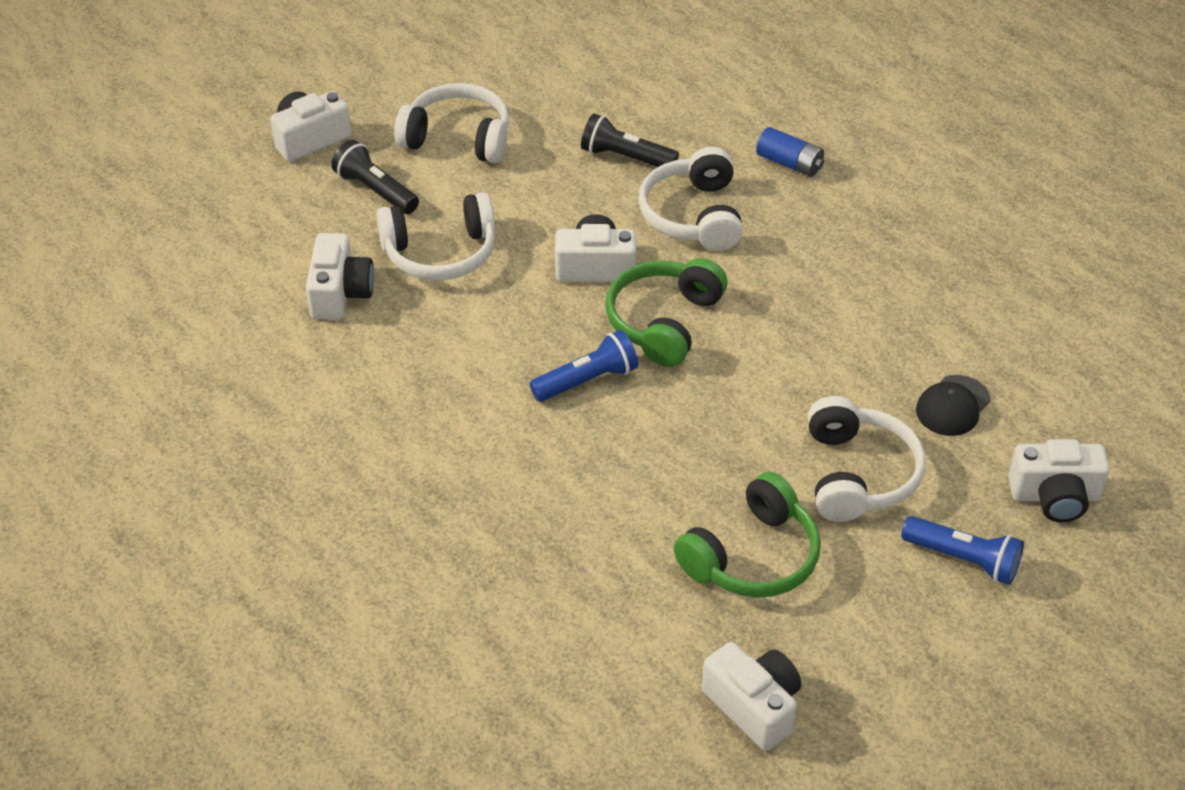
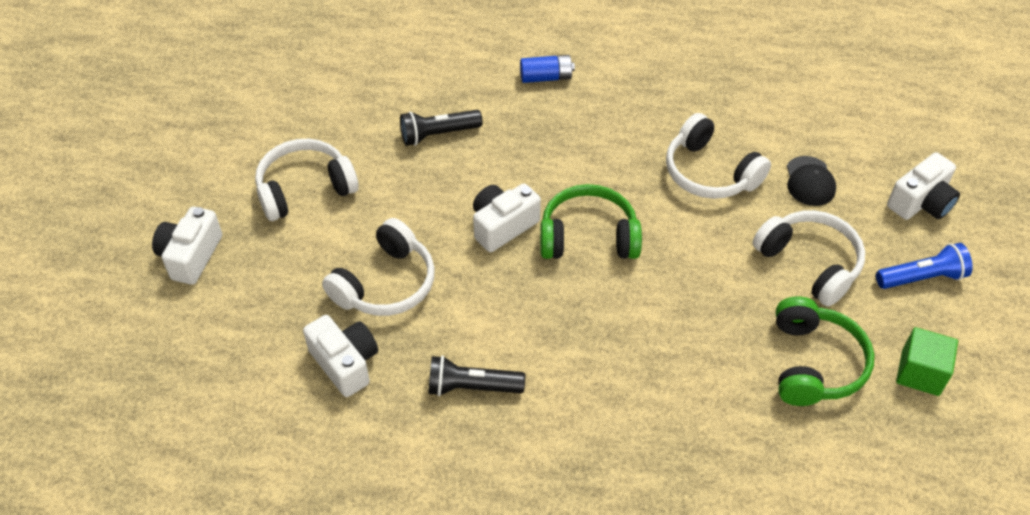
camera: 40 degrees left, 5 degrees up
black flashlight [331,140,419,214] -> black flashlight moved to [428,355,525,396]
blue flashlight [530,330,638,402] -> none
green headphones [606,258,727,367] -> green headphones turned 105 degrees clockwise [540,184,642,259]
white headphones [638,147,743,251] -> white headphones moved to [666,113,771,199]
white camera [702,642,801,751] -> none
none -> green cube [896,327,958,396]

